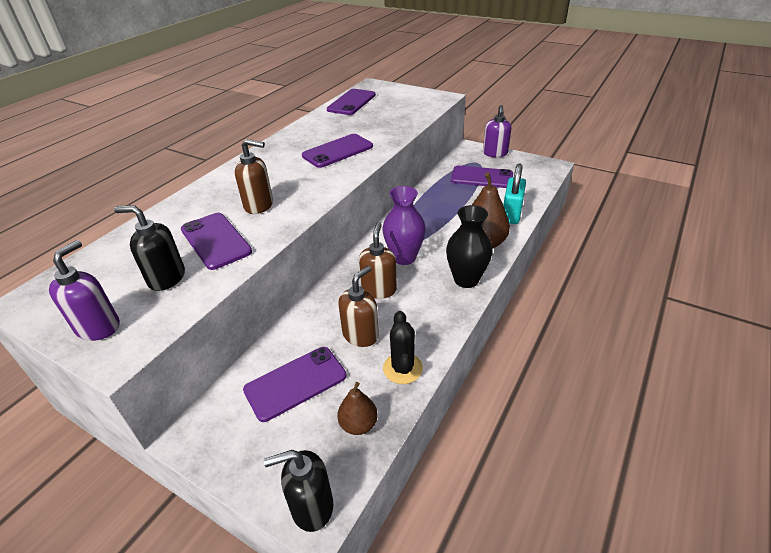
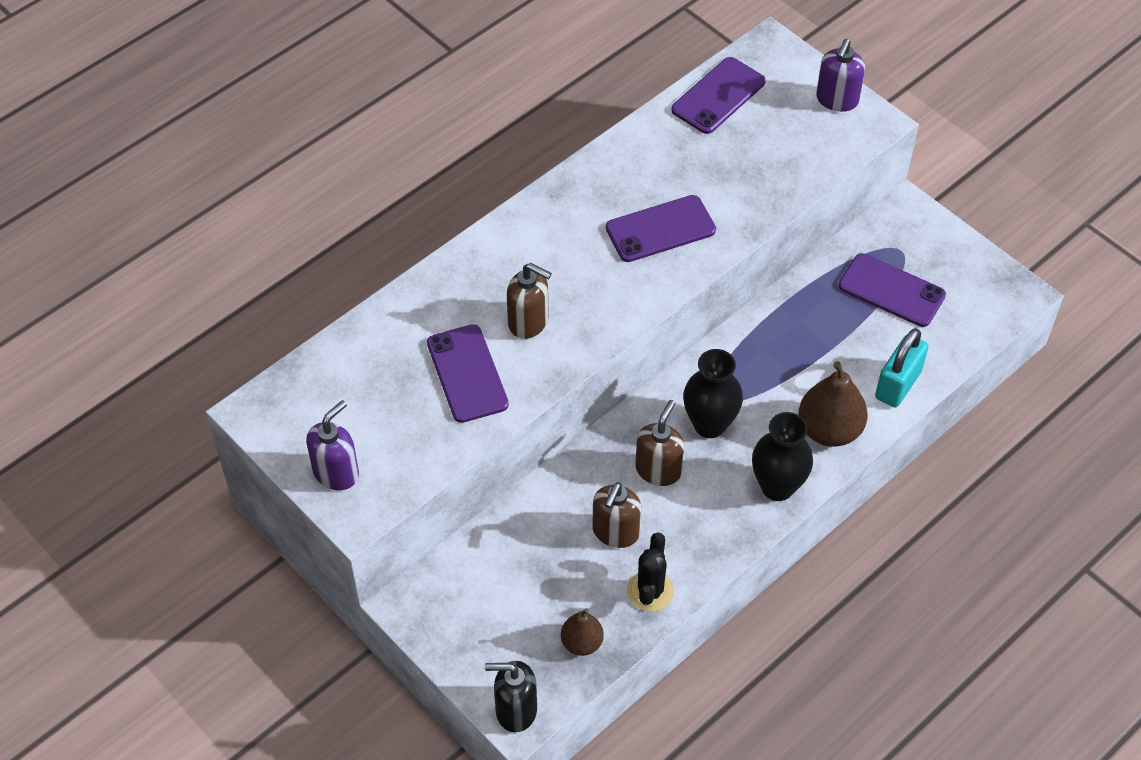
camera: 15 degrees right, 15 degrees up
black soap dispenser [114,205,185,291] -> none
purple phone [243,347,346,422] -> none
brown soap dispenser [338,266,379,347] -> brown soap dispenser turned 150 degrees clockwise [592,482,642,548]
purple vase [383,186,426,265] -> black vase [683,349,743,438]
purple soap dispenser [483,105,511,157] -> purple soap dispenser moved to [816,39,865,112]

